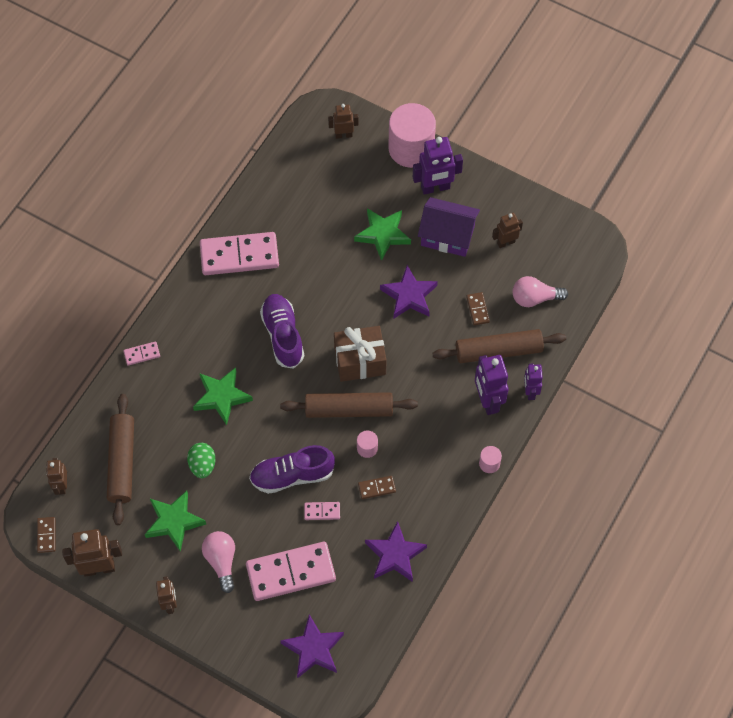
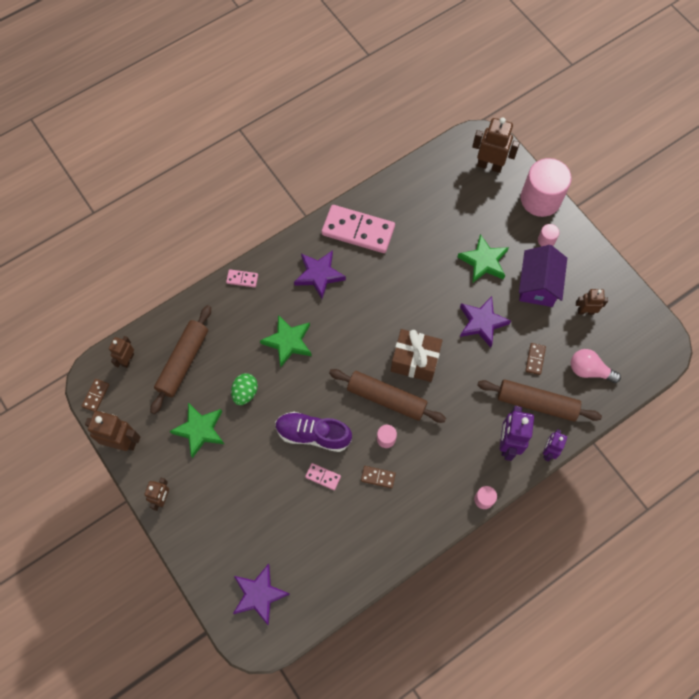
camera: 25 degrees right, 5 degrees up
pink light bulb [202,531,235,593] -> none
pink domino [246,542,336,601] -> none
purple shoe [260,294,304,369] -> none
brown robot [328,104,359,139] -> brown robot [472,117,520,173], size x1.63
purple star [365,521,427,582] -> purple star moved to [294,250,346,299]
purple robot [413,137,463,195] -> pink cylinder [538,224,559,246]
purple house [418,197,480,257] -> purple house turned 60 degrees clockwise [519,245,567,307]

